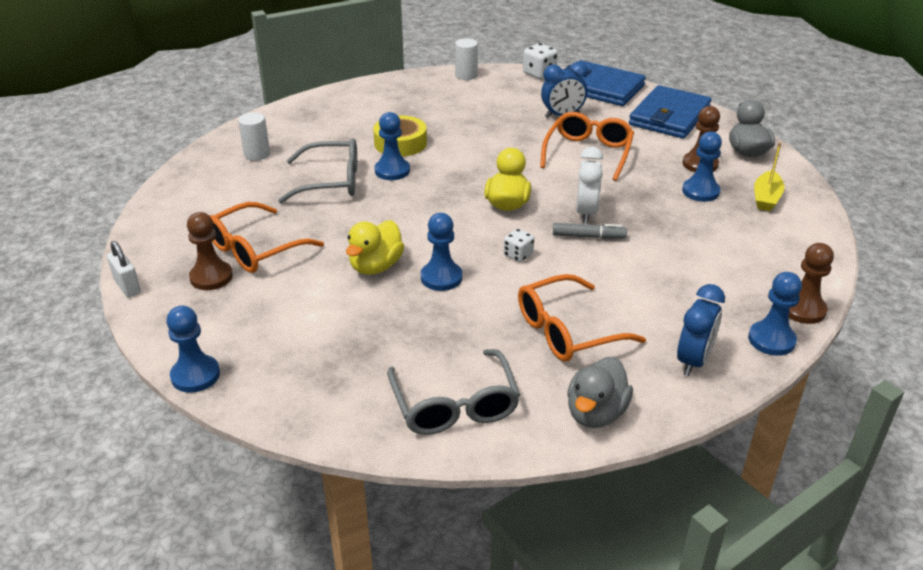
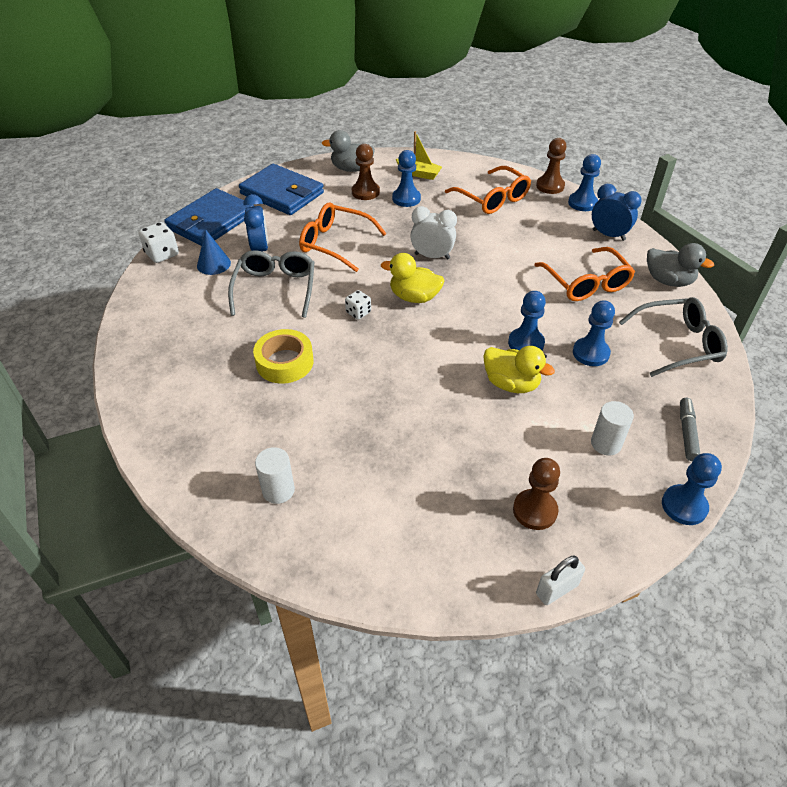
camera: 85 degrees left, 10 degrees up
orange glasses [209,202,324,273] -> orange glasses moved to [445,166,531,214]
grey glasses [278,138,357,203] -> grey glasses moved to [228,250,315,318]
blue pawn [374,112,410,180] -> blue pawn moved to [573,300,615,366]
white cylinder [455,38,478,80] -> white cylinder moved to [591,401,634,455]
white dice [504,228,534,262] -> white dice moved to [345,290,371,320]
grey marker [553,223,627,239] -> grey marker moved to [680,398,700,461]
none -> blue cone [197,230,231,275]

